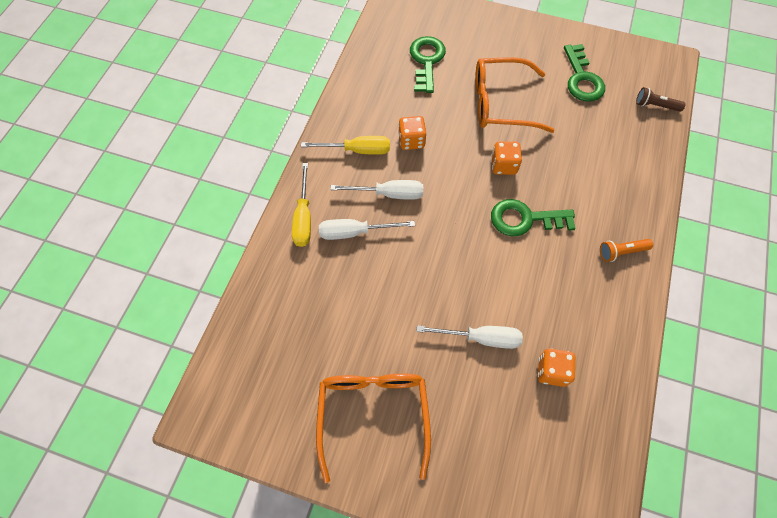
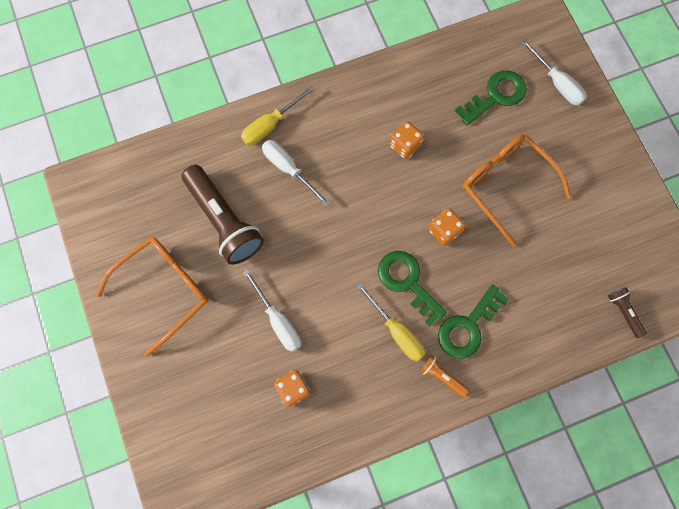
camera: 50 degrees right, 10 degrees up
yellow screwdriver [301,136,390,155] -> yellow screwdriver moved to [357,282,425,361]
white screwdriver [330,180,423,200] -> white screwdriver moved to [521,39,587,105]
green key [564,44,605,102] -> green key moved to [438,285,509,359]
none -> brown flashlight [182,165,264,265]

